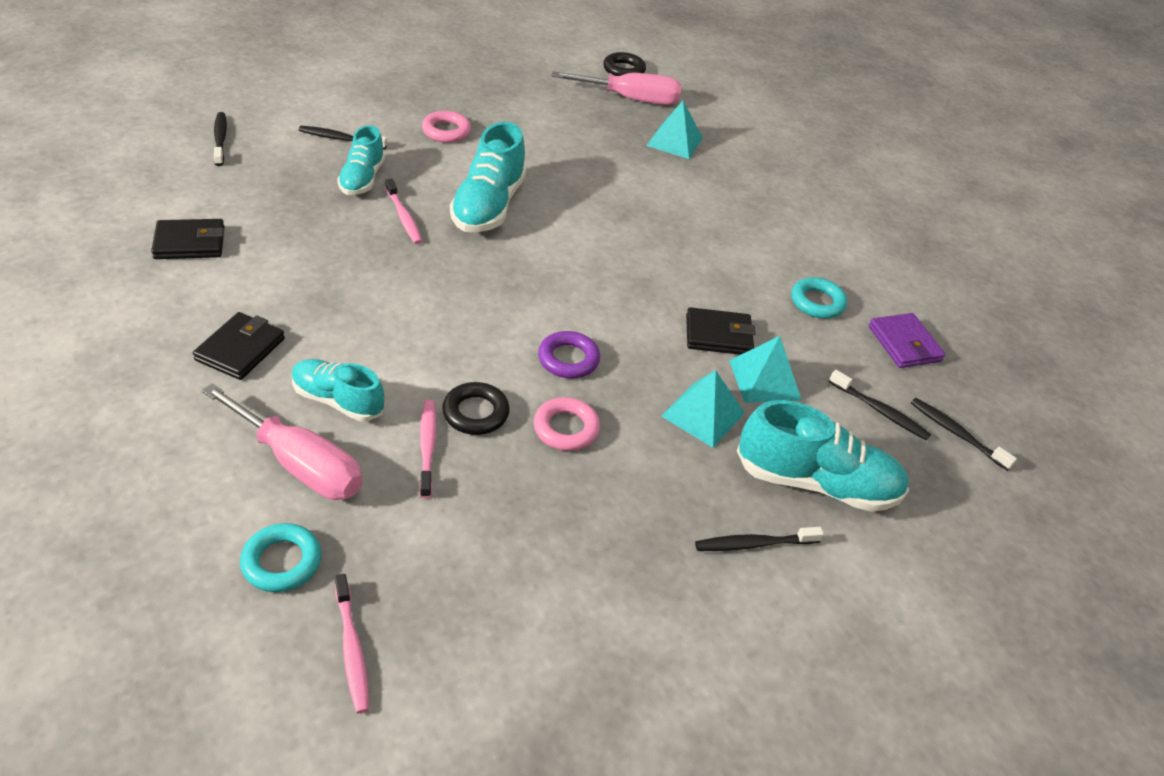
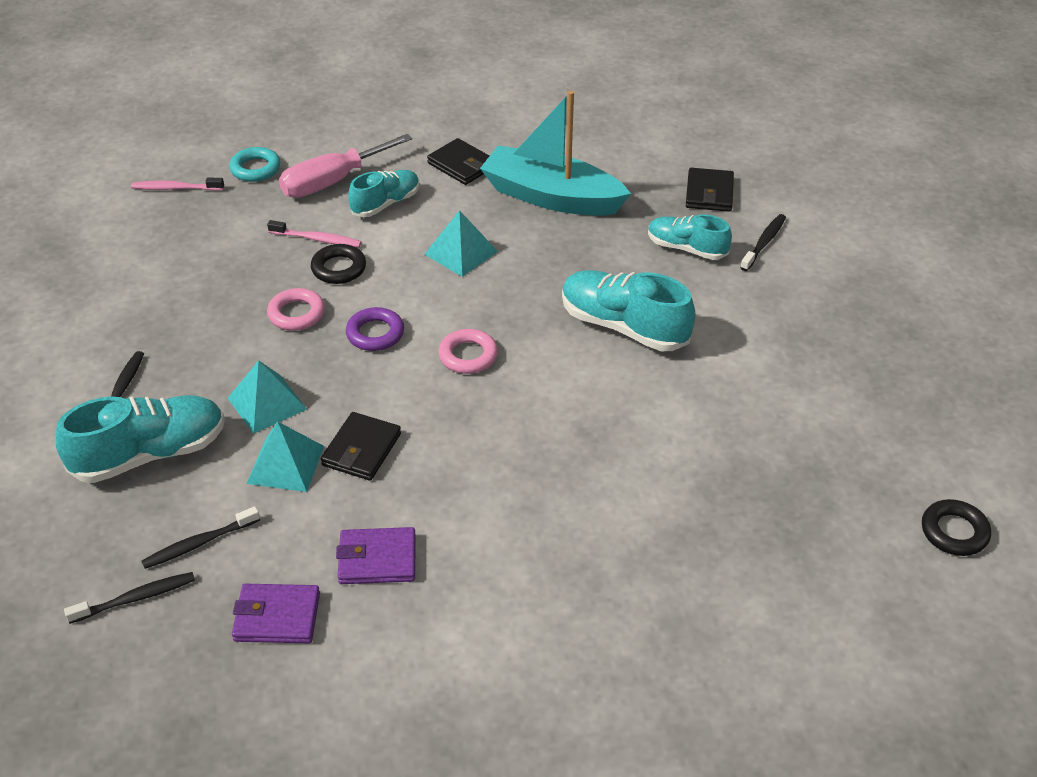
camera: 115 degrees right, 0 degrees up
black wallet [151,219,225,259] -> black wallet moved to [686,168,734,212]
black toothbrush [214,112,227,166] -> none
pink toothbrush [385,179,422,244] -> none
pink ring [422,111,471,143] -> pink ring moved to [438,329,498,374]
pink screwdriver [552,71,681,105] -> none
turquoise pyramid [646,101,703,159] -> turquoise pyramid moved to [424,210,498,277]
turquoise shoe [737,400,909,512] -> turquoise shoe turned 150 degrees counterclockwise [56,395,225,483]
turquoise ring [791,277,847,319] -> purple wallet [336,527,416,584]
none -> turquoise boat [480,91,631,216]

